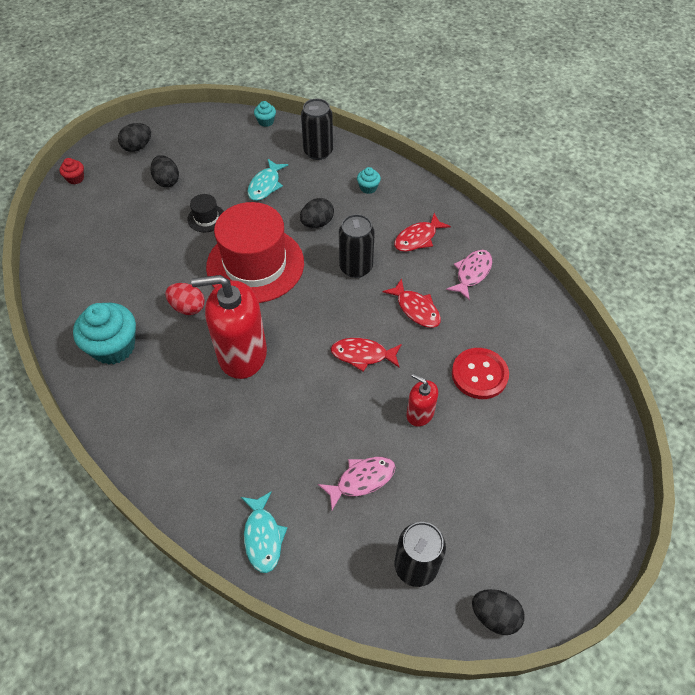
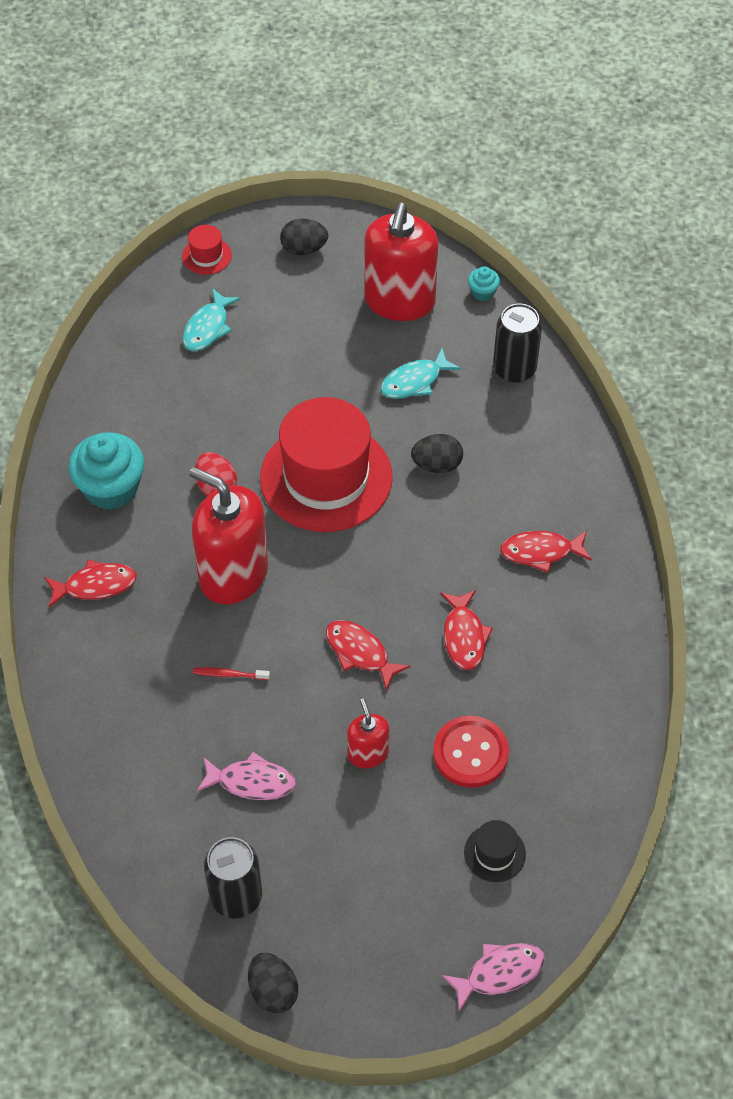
camera: 35 degrees right, 0 degrees up
red cupcake [59,158,84,184] -> red hat [182,225,232,275]
black egg [150,155,179,187] -> none
black hat [187,194,224,232] -> black hat moved to [464,820,526,882]
turquoise fish [241,491,287,573] -> turquoise fish moved to [183,288,241,351]
black can [339,214,375,278] -> none
turquoise cupcake [357,167,381,194] -> none
pink fish [446,250,492,300] -> pink fish moved to [442,943,545,1011]
none -> red fish [45,560,137,608]
none -> red toothbrush [193,667,270,680]
none -> red soap dispenser [364,203,438,321]

